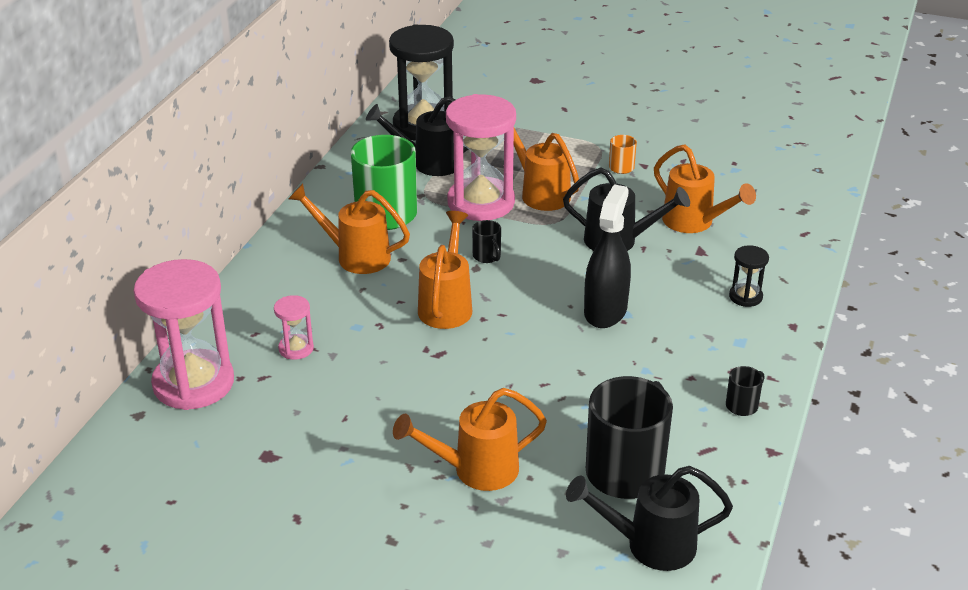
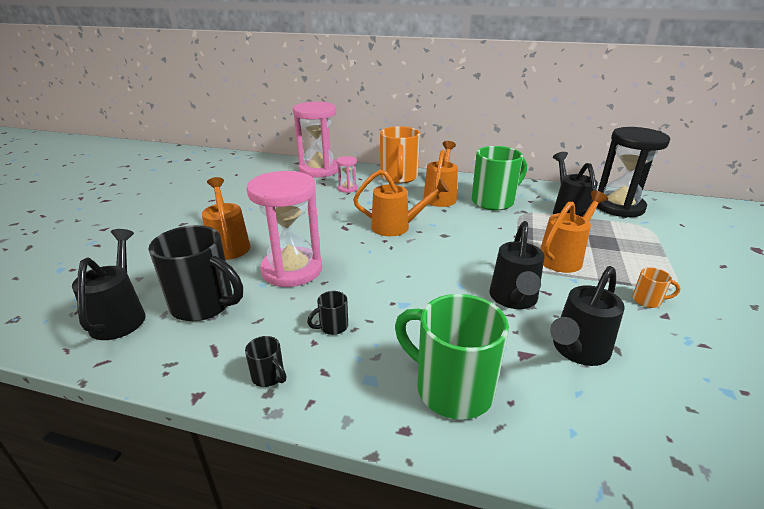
camera: 85 degrees right, 5 degrees down
pink hourglass [446,94,516,221] -> pink hourglass moved to [247,171,322,287]
black mug [472,220,501,263] -> black mug moved to [307,291,348,335]
black spray bottle [584,184,631,328] -> none
orange watering can [654,144,756,233] -> black watering can [550,266,625,366]
black hourglass [729,245,769,307] -> green mug [395,294,509,420]
none -> orange mug [380,126,420,184]

